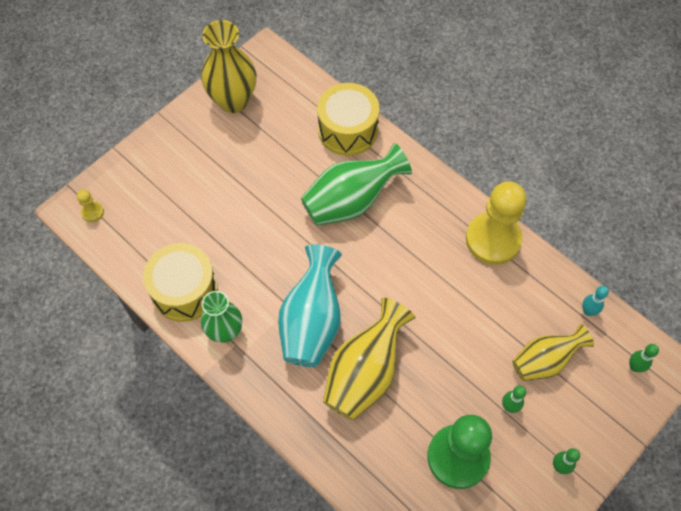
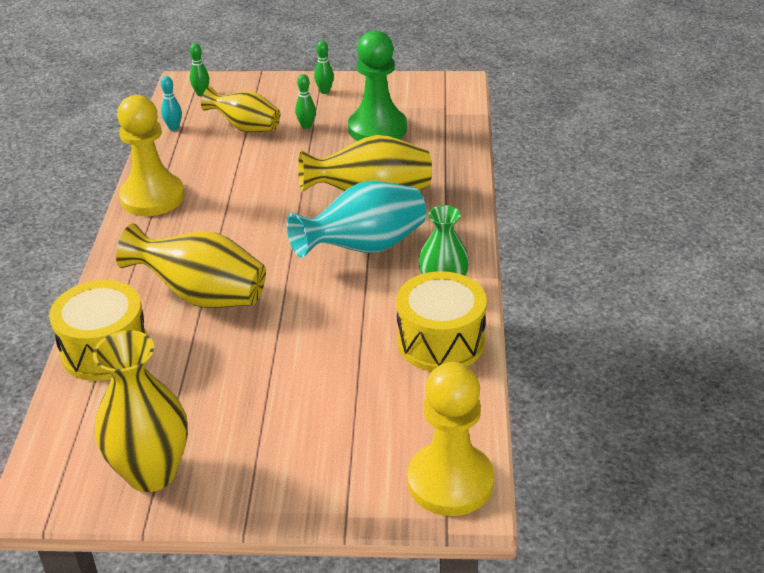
camera: 130 degrees left, 25 degrees down
yellow pawn [77,189,104,222] -> yellow pawn [407,362,494,516], size x2.46
green vase [301,143,412,226] -> yellow vase [116,223,266,308]

